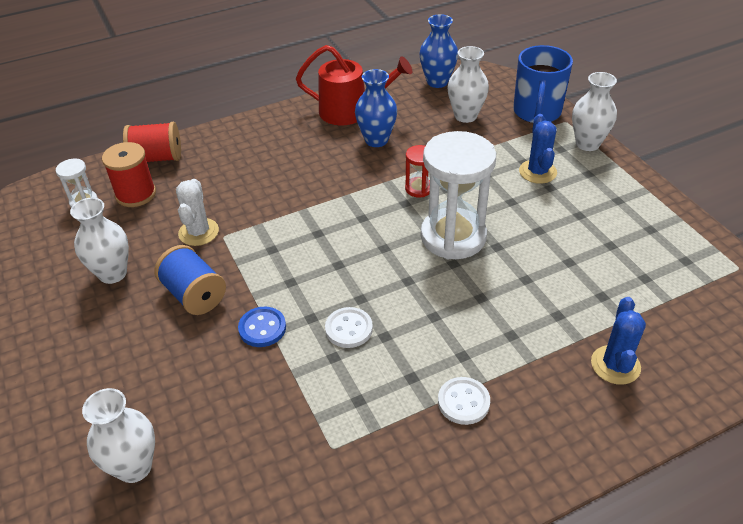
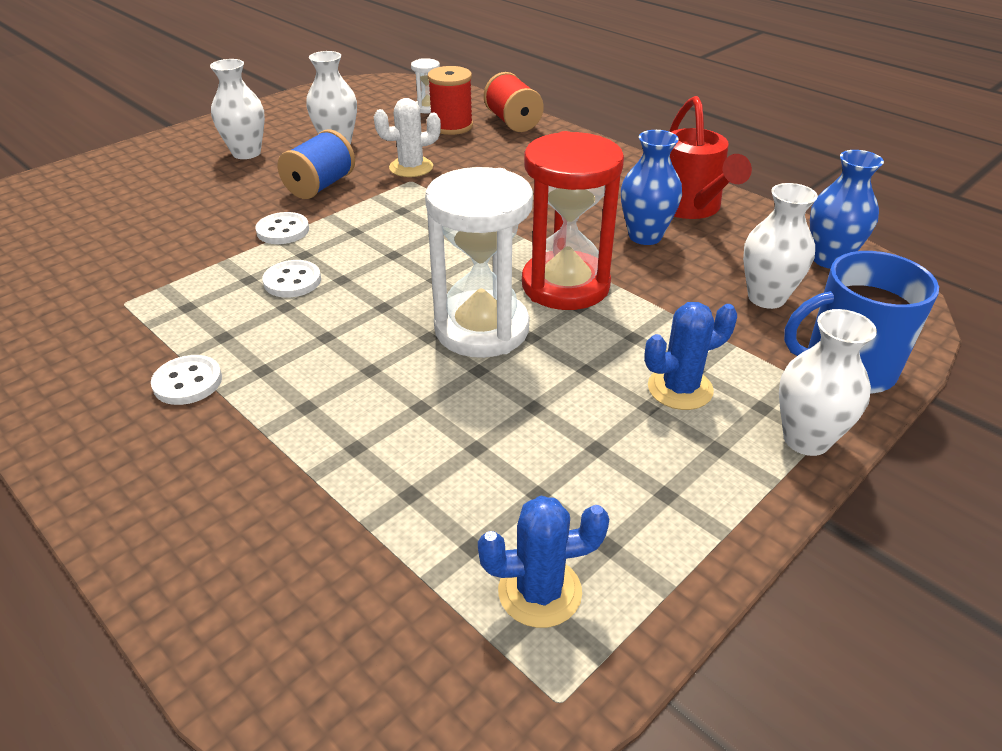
camera: 70 degrees right, 5 degrees down
white vase [82,388,155,483] -> white vase moved to [210,59,265,159]
blue button [238,307,286,347] -> white button [255,212,309,244]
red hourglass [405,145,430,197] -> red hourglass [522,131,624,310], size x2.23
blue cactus [591,297,646,385] -> blue cactus moved to [478,495,609,628]

